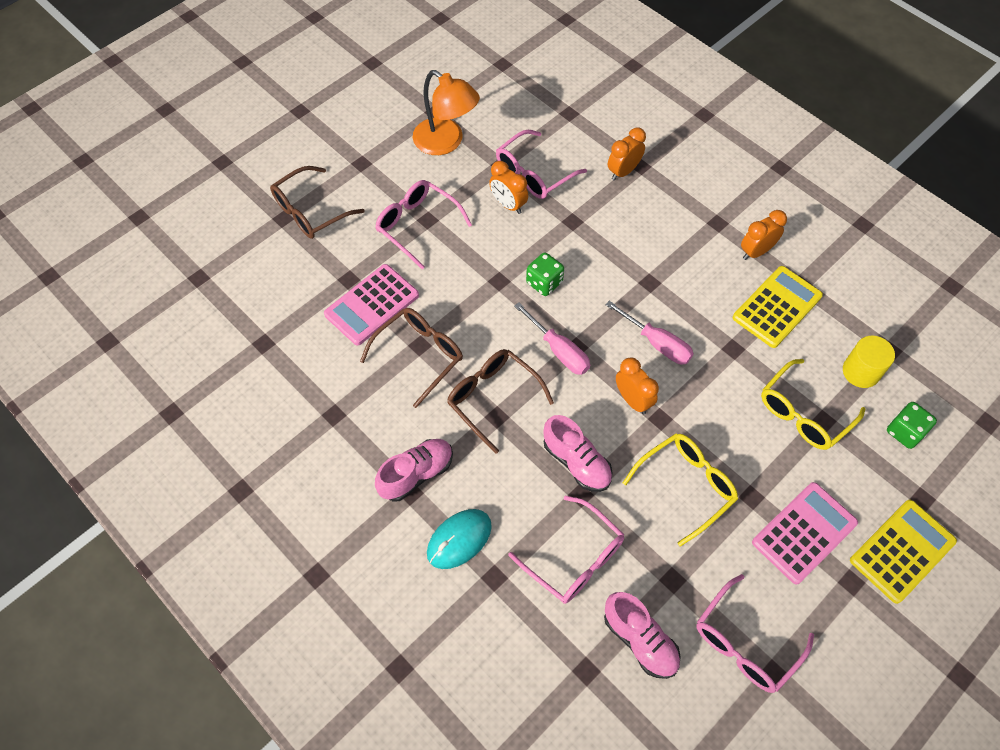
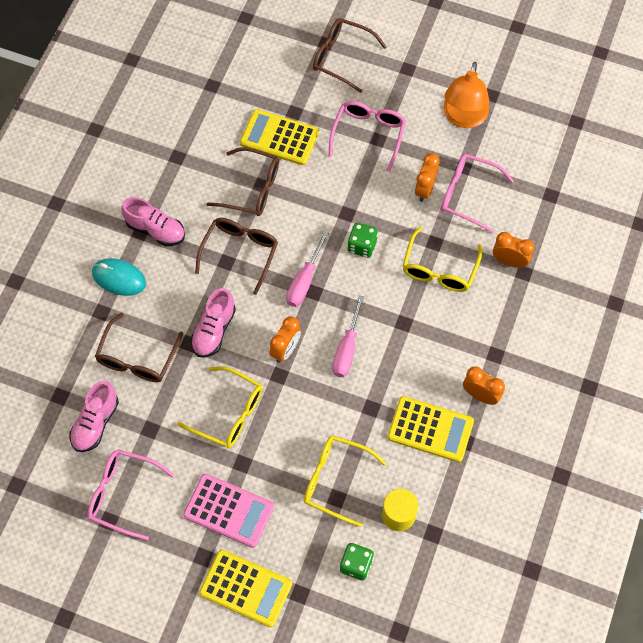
camera: 65 degrees right, 5 degrees up
pink calculator [324,264,419,346] -> yellow calculator [240,109,319,165]
pink glasses [509,496,624,604] -> brown glasses [95,313,183,382]
none -> yellow glasses [402,227,482,292]

